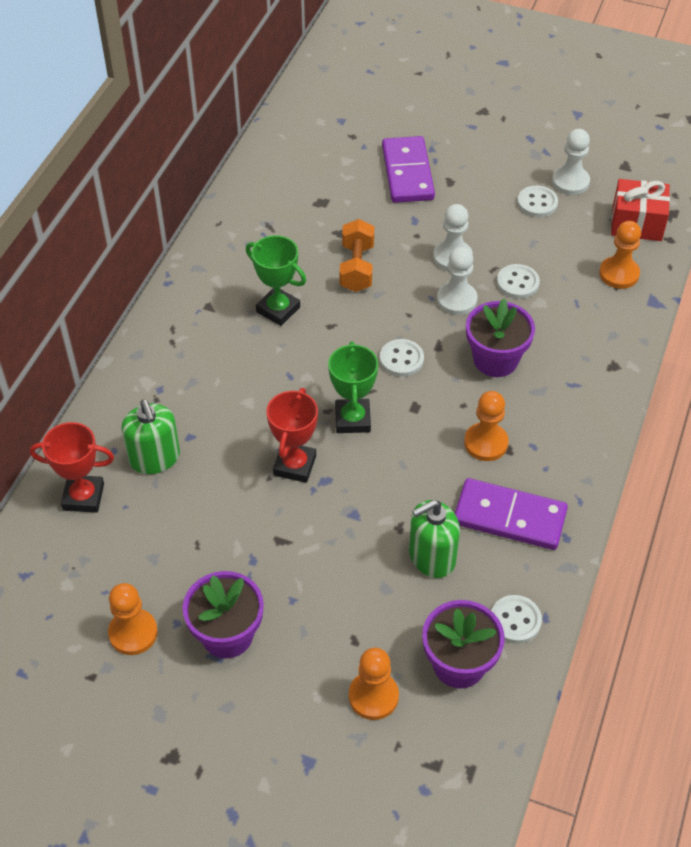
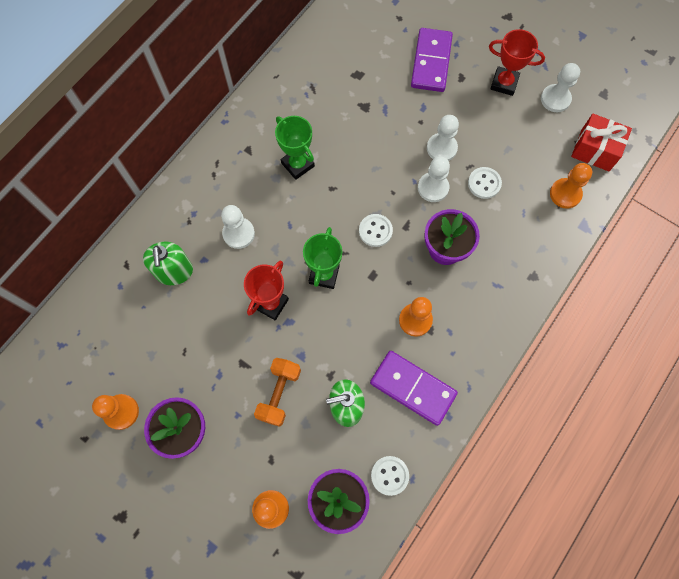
camera: 15 degrees right, 20 degrees up
red trophy [30,422,114,513] -> red trophy moved to [489,29,545,96]
orange dumbbell [340,219,374,292] -> orange dumbbell moved to [254,358,301,427]
white button [517,186,558,217] -> none
none -> white pawn [221,205,255,249]

